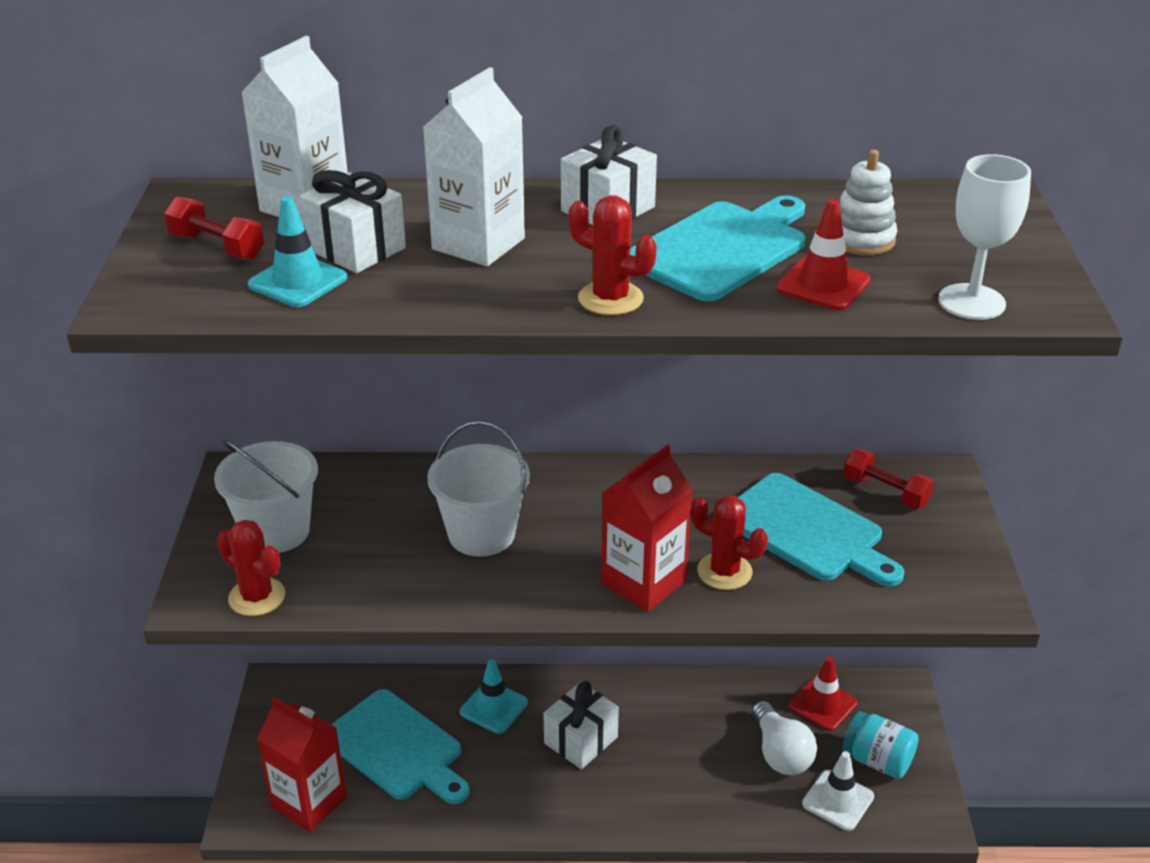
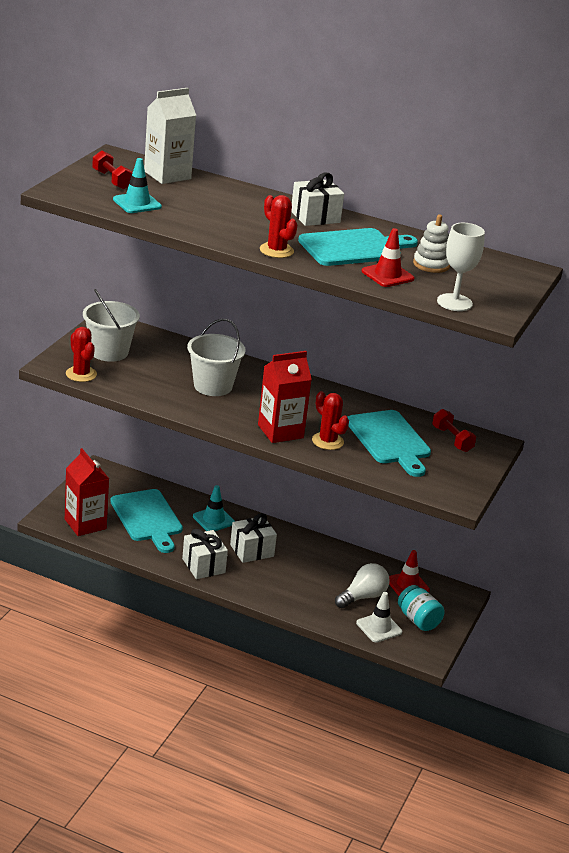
camera: 20 degrees right, 5 degrees down
white gift [300,170,406,273] -> white gift moved to [182,529,228,579]
white carton [422,67,525,267] -> none
white light bulb [752,701,817,775] -> white light bulb turned 135 degrees counterclockwise [335,563,390,608]

